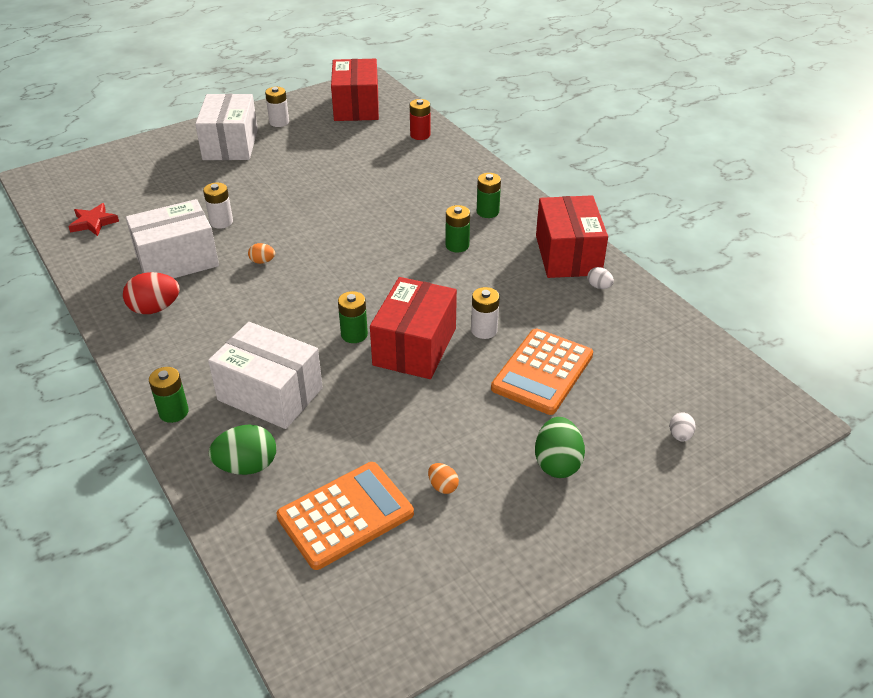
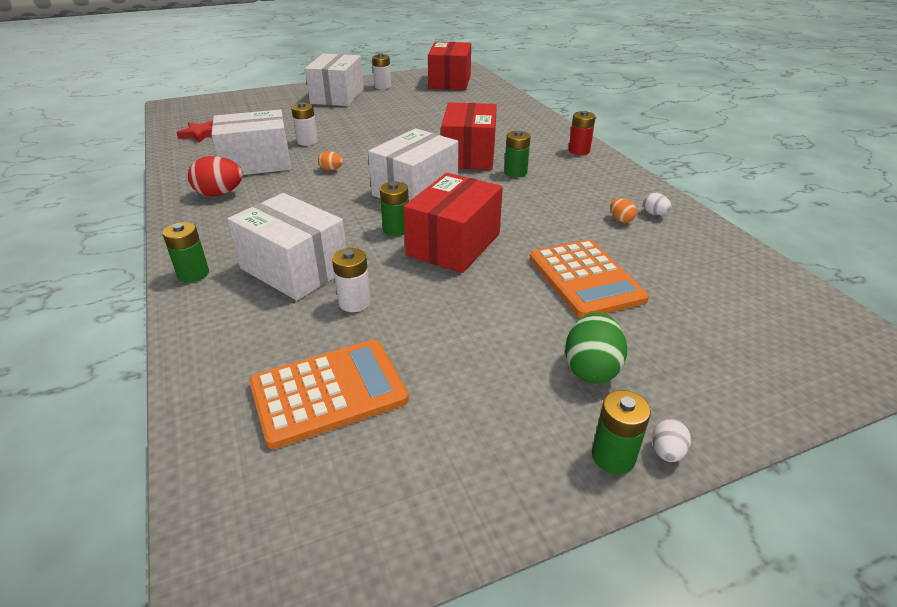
camera: 10 degrees right, 5 degrees down
green egg [209,425,276,475] -> none
red battery [410,99,431,140] -> red battery moved to [569,111,596,155]
orange egg [428,463,459,494] -> orange egg moved to [610,198,637,223]
white battery [471,287,500,339] -> white battery moved to [332,248,371,312]
green battery [477,173,501,218] -> green battery moved to [592,390,651,474]
orange calculator [491,328,593,415] -> orange calculator turned 60 degrees counterclockwise [530,240,649,318]
red box [536,195,608,278] -> red box moved to [441,102,497,170]
white egg [670,412,696,442] -> white egg moved to [652,419,691,462]
none -> white box [368,128,459,201]

